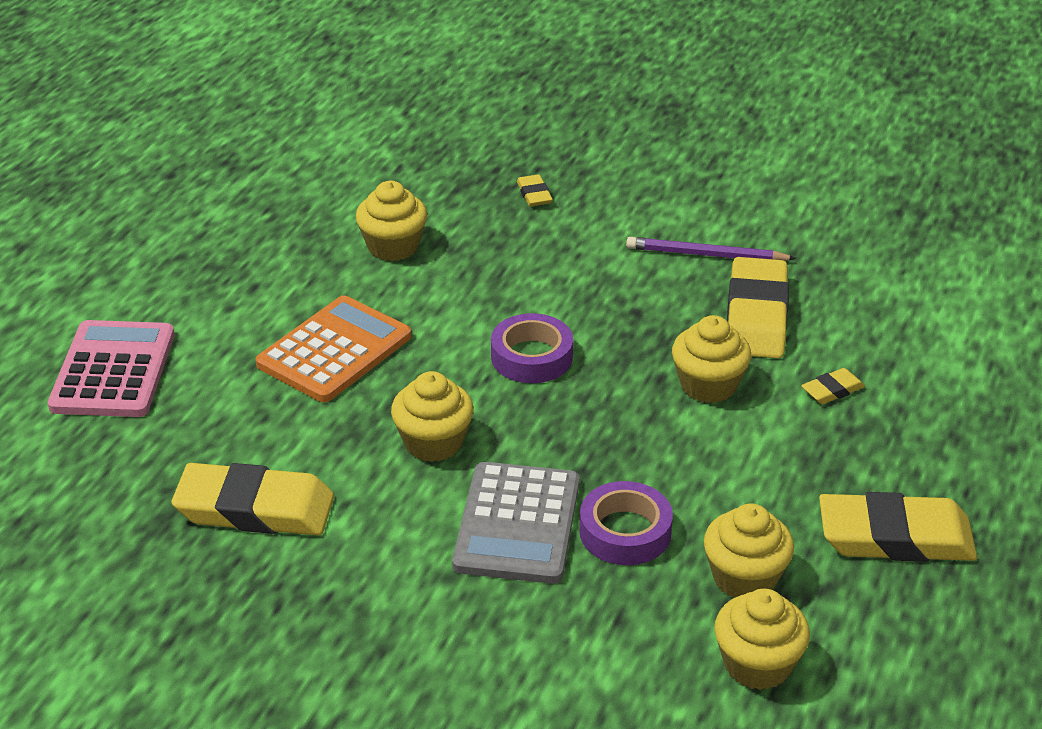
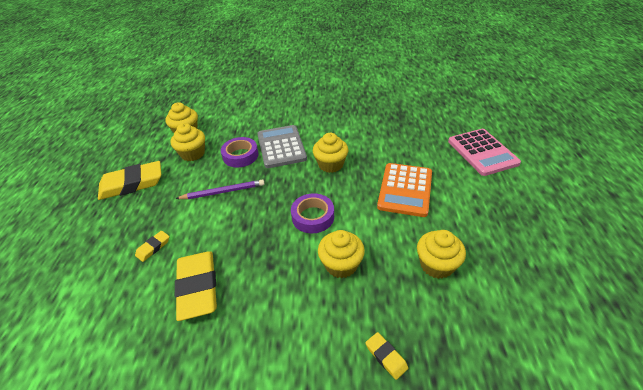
camera: 160 degrees right, 5 degrees up
yellow eraser [172,463,334,536] -> none
purple pencil [626,237,796,261] -> purple pencil moved to [175,179,265,199]
yellow cupcake [672,315,751,403] -> yellow cupcake moved to [318,230,365,278]

